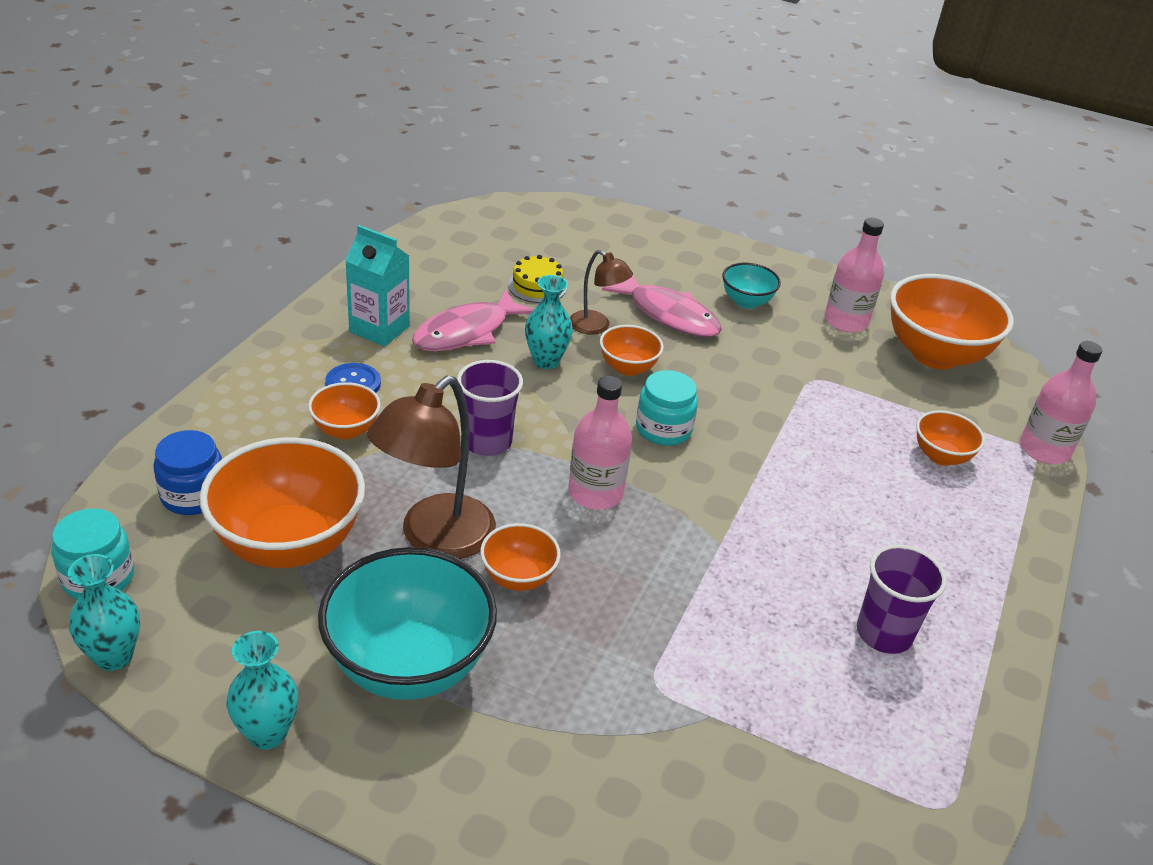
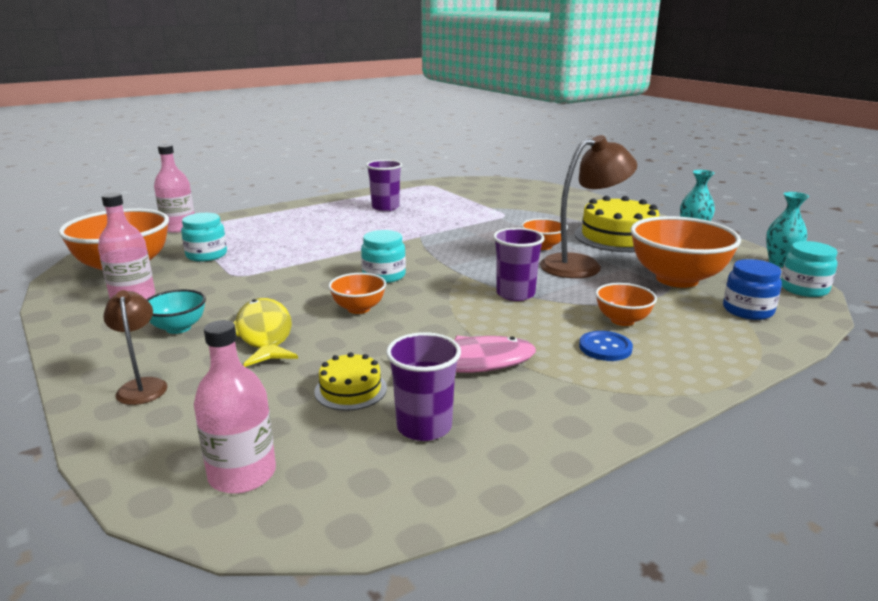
camera: 145 degrees left, 15 degrees down
turquoise bowl [318,547,497,700] -> yellow cake [575,196,659,252]
turquoise carton [345,225,410,347] -> none
turquoise vase [525,275,573,369] -> none
pink bottle [568,376,632,510] -> pink bottle moved to [194,320,276,494]
brown lamp [570,250,633,335] -> brown lamp moved to [103,290,167,405]
pink fish [602,275,722,337] -> yellow fish [234,298,298,367]
orange bowl [916,410,985,466] -> none
none -> turquoise jar [181,213,227,261]
none -> purple cup [386,332,461,441]

